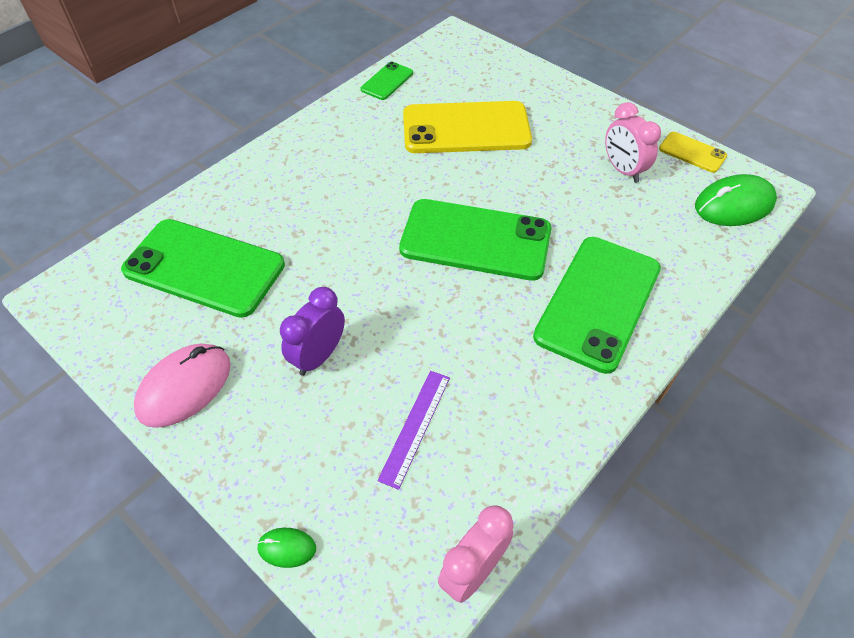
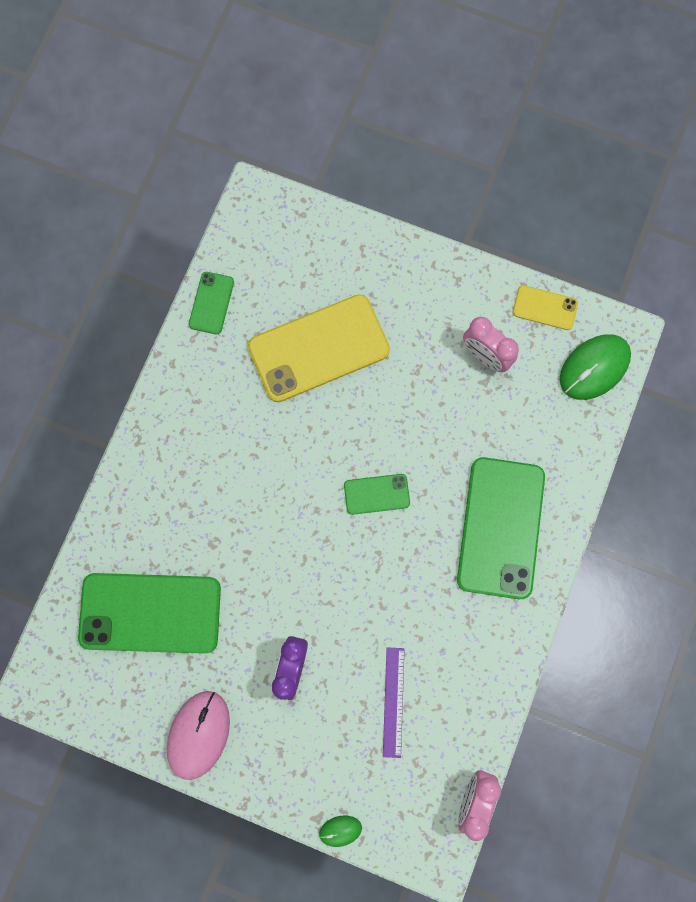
camera: 20 degrees left, 25 degrees up
green phone [399,199,552,281] -> green phone [344,474,410,515], size x0.47

